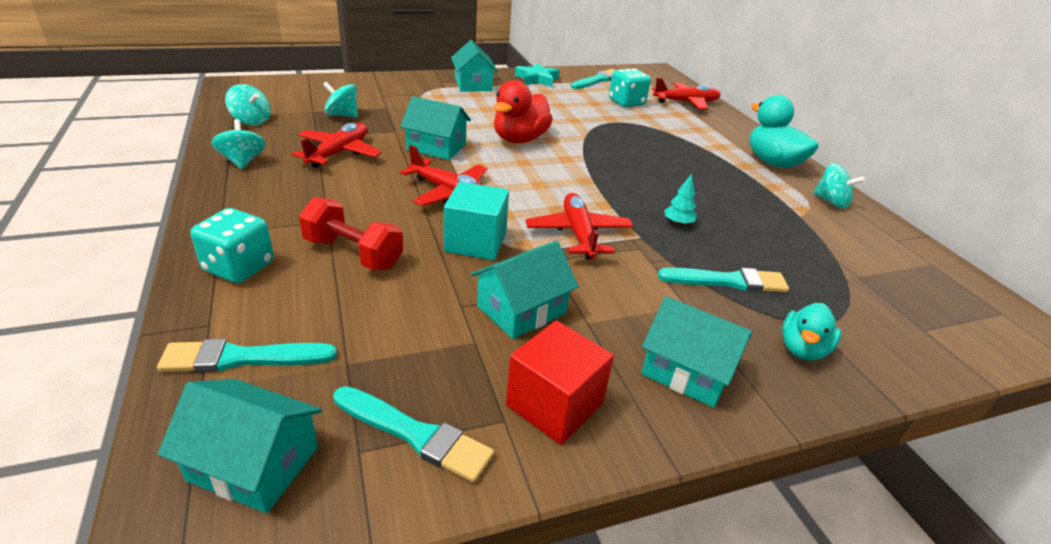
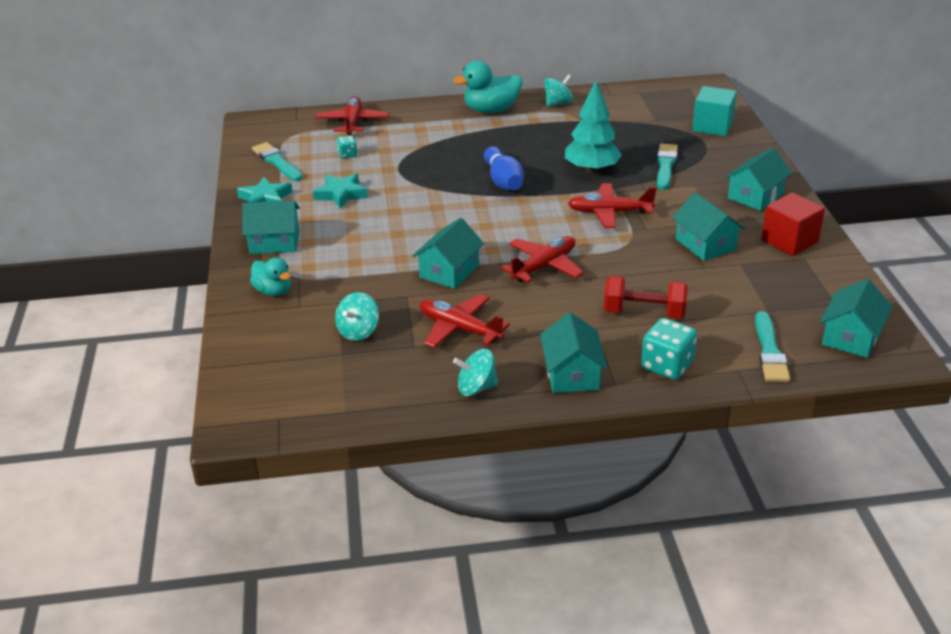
camera: 75 degrees left, 0 degrees up
turquoise spinning top [225,84,271,126] -> none
red dumbbell [299,197,403,270] -> red dumbbell turned 60 degrees clockwise [604,276,688,319]
turquoise brush [333,386,494,483] -> none
turquoise cube [444,182,509,260] -> turquoise cube moved to [692,86,737,136]
red duck [493,80,553,143] -> none
turquoise dice [609,68,651,107] -> turquoise dice [337,135,357,159], size x0.54
turquoise tree [664,174,697,225] -> turquoise tree [565,81,622,173], size x2.27
turquoise duck [782,303,841,361] -> turquoise duck moved to [250,257,291,296]
none -> turquoise star [313,173,368,209]
none -> blue bowling pin [484,146,524,190]
none -> turquoise house [540,312,607,393]

